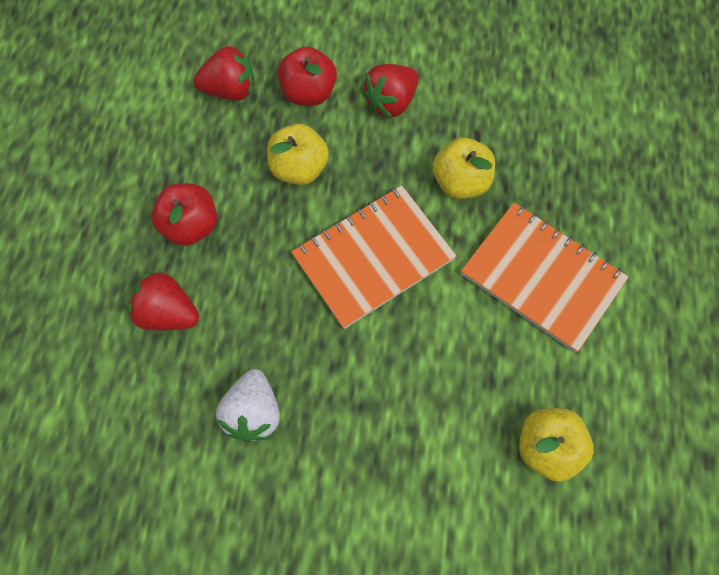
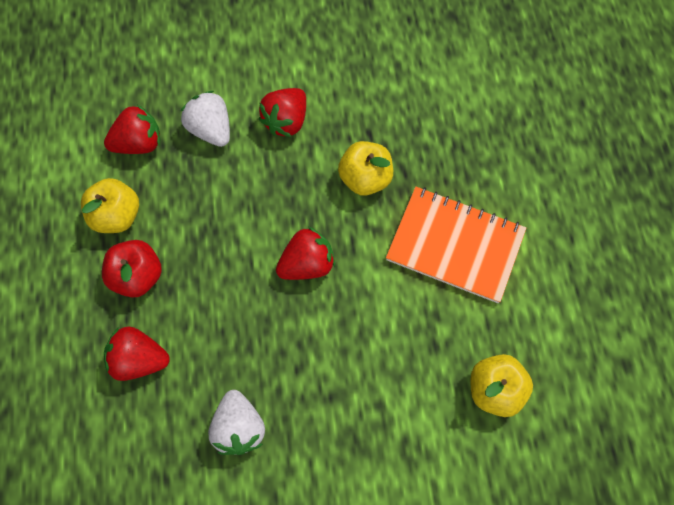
camera: 15 degrees left, 0 degrees up
yellow apple [267,124,329,185] -> yellow apple moved to [81,178,139,233]
red apple [278,46,337,106] -> white strawberry [180,91,230,147]
orange notebook [291,185,456,329] -> red strawberry [276,227,335,280]

